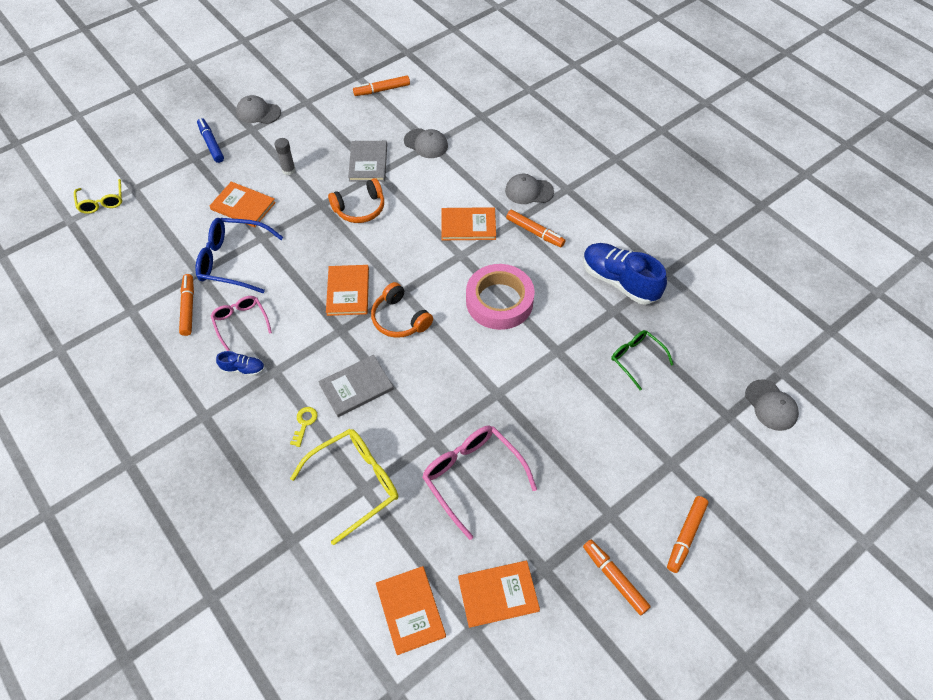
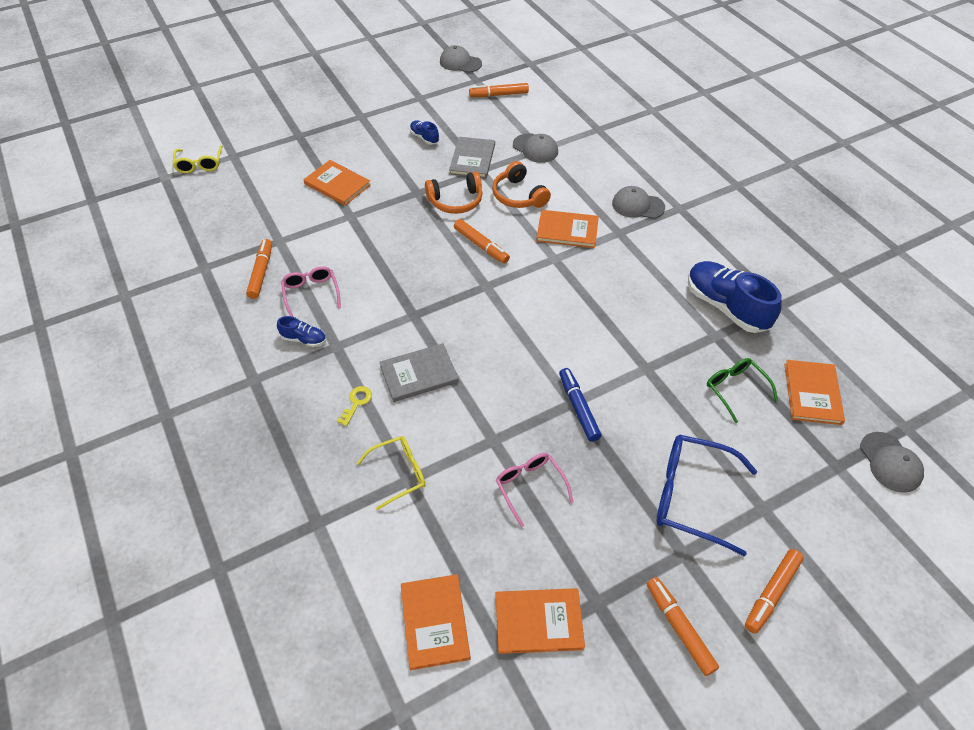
camera: 10 degrees right, 5 degrees down
blue glasses [195,218,283,293] -> blue glasses moved to [657,435,757,556]
blue marker [197,118,224,163] -> blue marker moved to [559,368,602,442]
grey cap [236,95,281,124] -> grey cap moved to [440,45,482,73]
grey glue stick [275,138,296,175] -> none
yellow glasses [290,429,398,545] -> yellow glasses [356,436,426,510], size x0.61
orange book [326,265,369,316] -> orange book moved to [784,360,845,425]
orange headphones [371,282,433,338] -> orange headphones moved to [492,161,551,208]
pink glasses [422,426,537,540] -> pink glasses [496,453,573,528], size x0.61
pink tape [466,264,535,330] -> none
orange marker [506,210,566,247] -> orange marker moved to [454,219,510,264]
none -> blue shoe [410,120,439,145]

